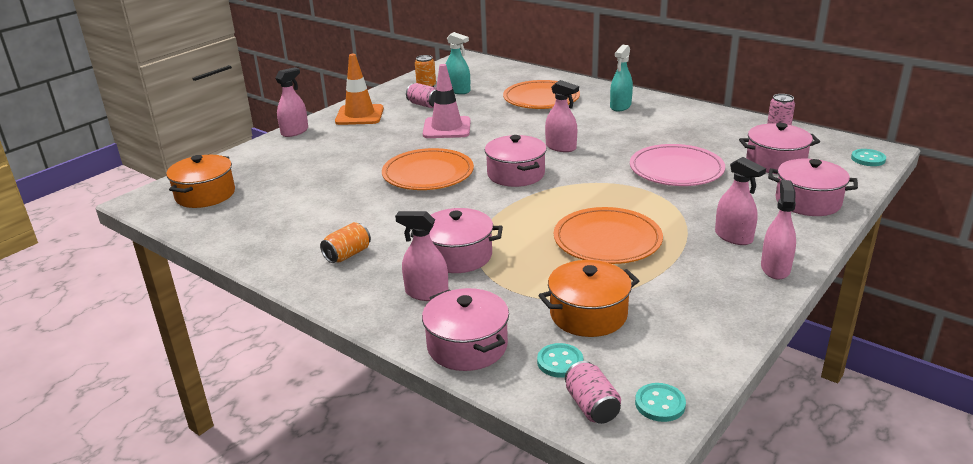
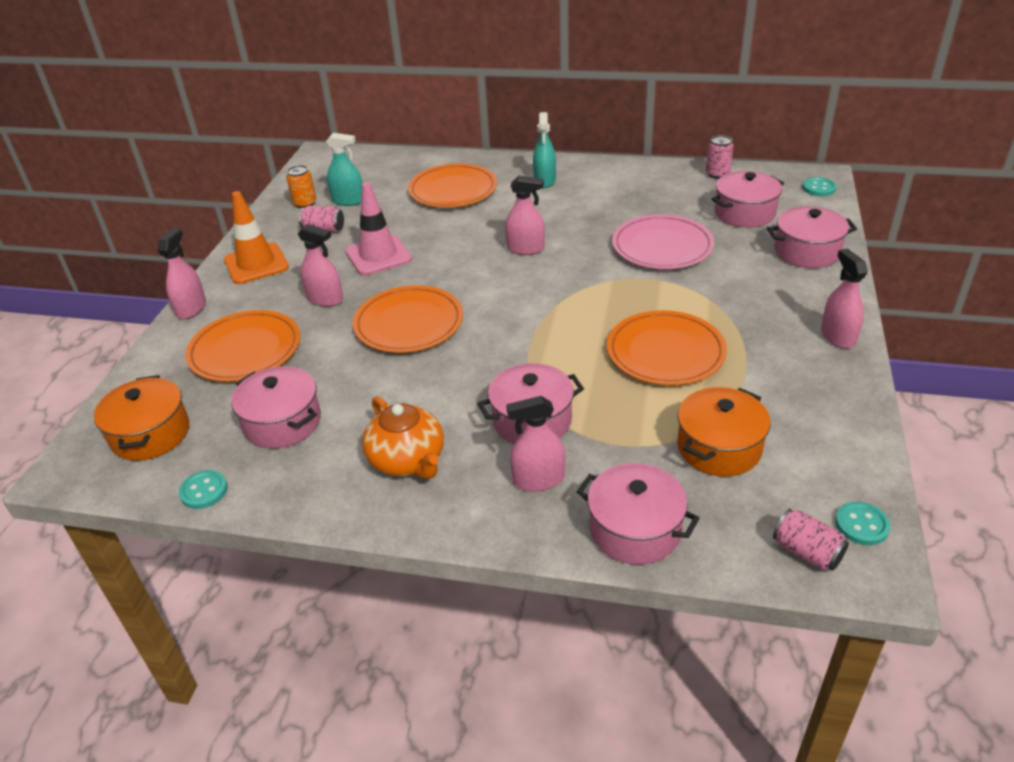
camera: 25 degrees left, 10 degrees up
orange can [320,222,371,263] -> orange teapot [362,396,444,479]
pink pot [485,135,547,187] -> pink pot moved to [231,366,321,449]
turquoise button [537,343,583,378] -> turquoise button moved to [179,470,228,509]
pink spray bottle [715,157,766,245] -> pink spray bottle moved to [298,224,343,307]
none -> orange plate [185,310,300,382]

